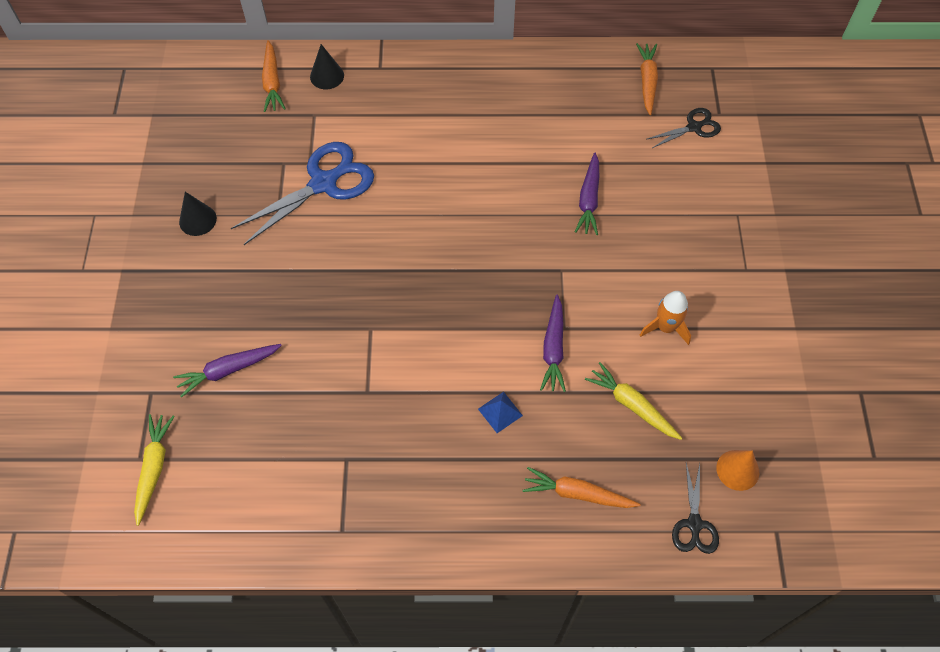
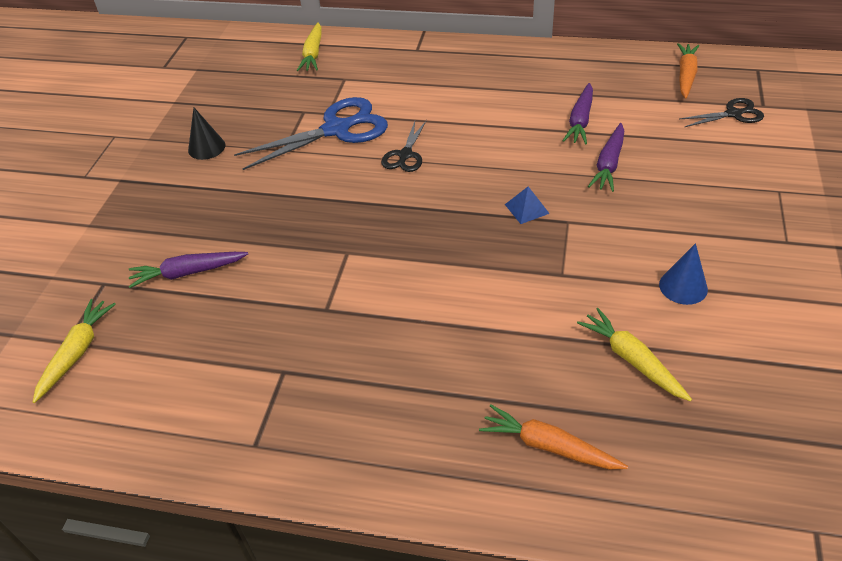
camera: 15 degrees right, 15 degrees down
orange carrot [262,40,286,112] -> yellow carrot [297,22,322,71]
black cone [310,44,344,89] -> none
blue pyramid [478,392,523,433] -> blue pyramid moved to [505,186,550,224]
purple carrot [540,295,566,392] -> purple carrot moved to [563,83,593,144]
orange rocket [640,291,691,345] -> blue cone [659,243,708,305]
black scissors [672,463,719,554] -> black scissors moved to [381,120,427,172]
orange cone [716,450,759,491] -> none

